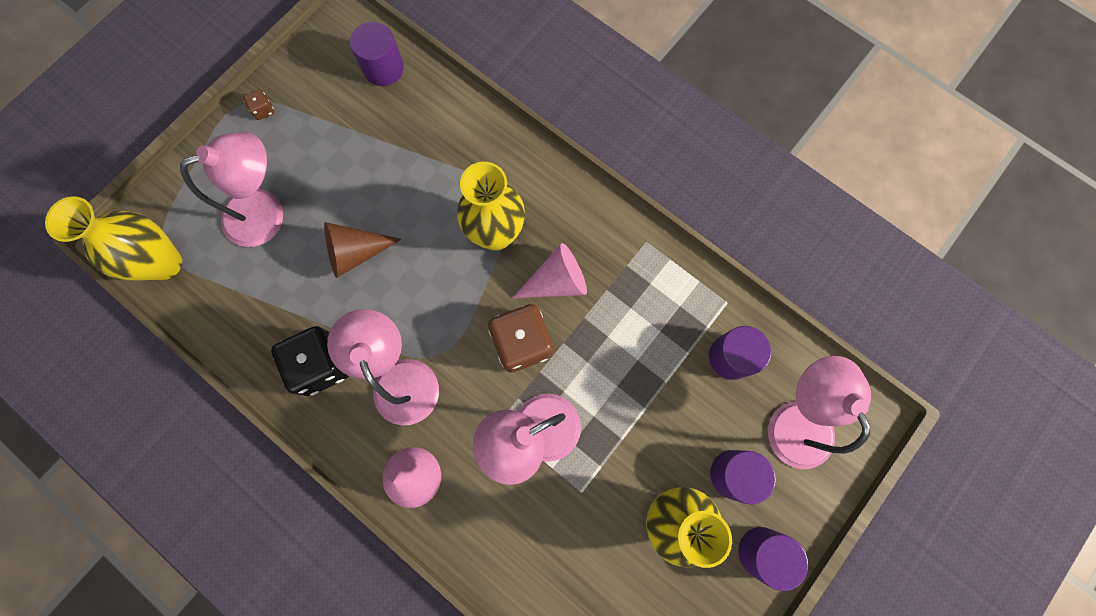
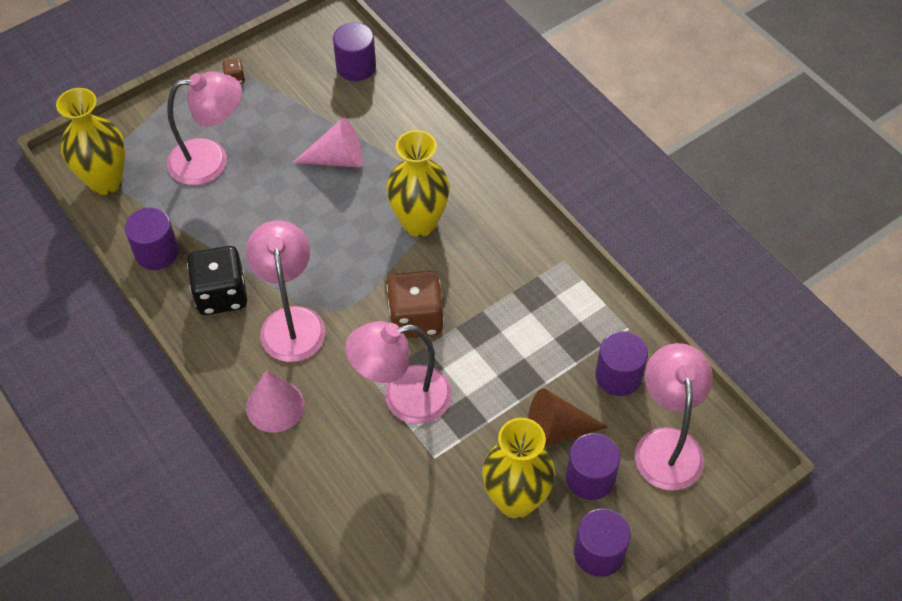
camera: 15 degrees right, 20 degrees down
brown cone [324,222,402,278] -> brown cone moved to [528,388,608,447]
pink cone [512,243,587,298] -> pink cone moved to [292,117,363,168]
none -> purple cylinder [125,207,179,270]

